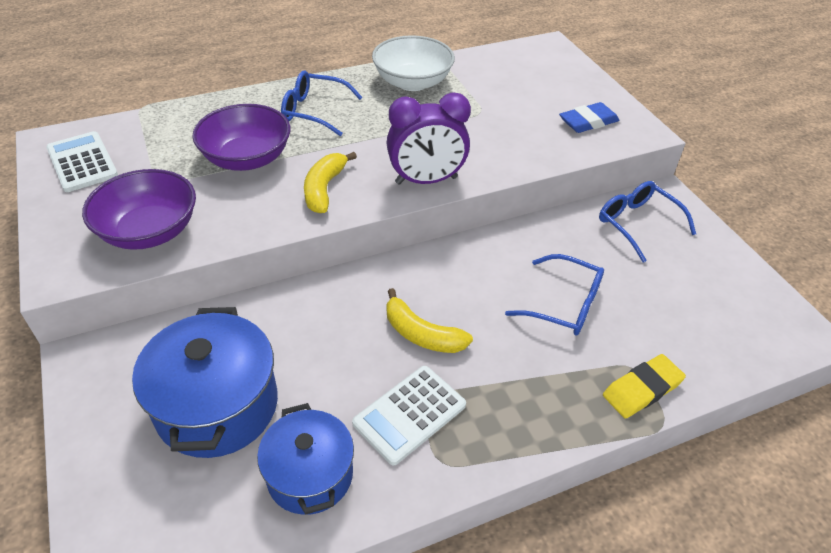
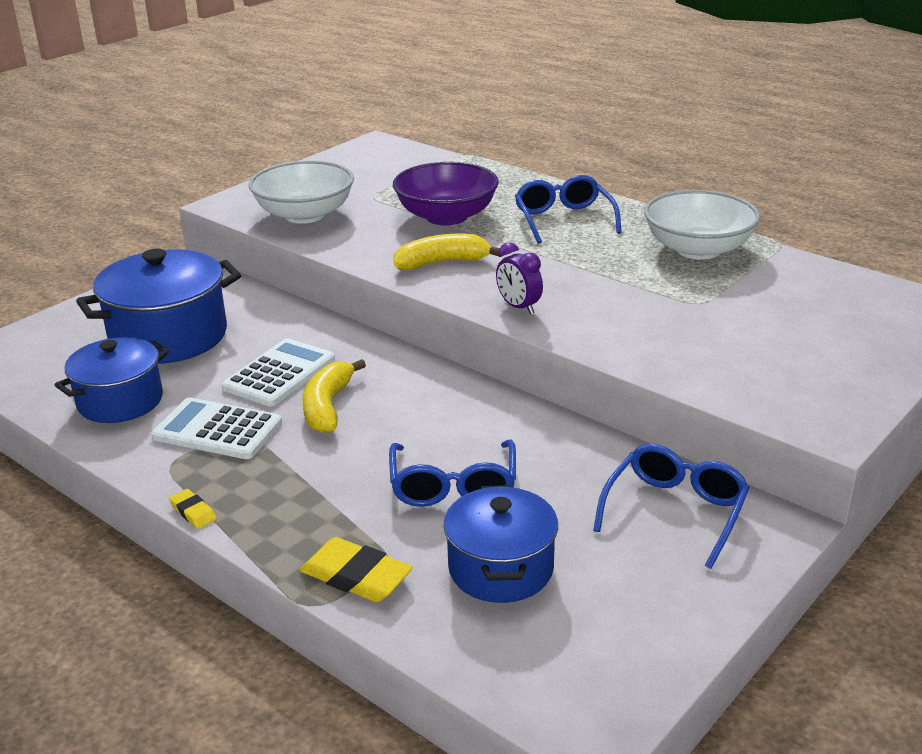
camera: 65 degrees right, 15 degrees down
white calculator [46,131,118,192] -> white calculator moved to [222,338,335,407]
purple bowl [82,169,196,250] -> white bowl [249,161,354,224]
purple clock [387,93,471,185] -> purple clock [496,242,543,314], size x0.53
blue eraser [559,102,620,133] -> none
none -> yellow eraser [169,489,217,529]
none -> blue pot [443,485,558,603]

